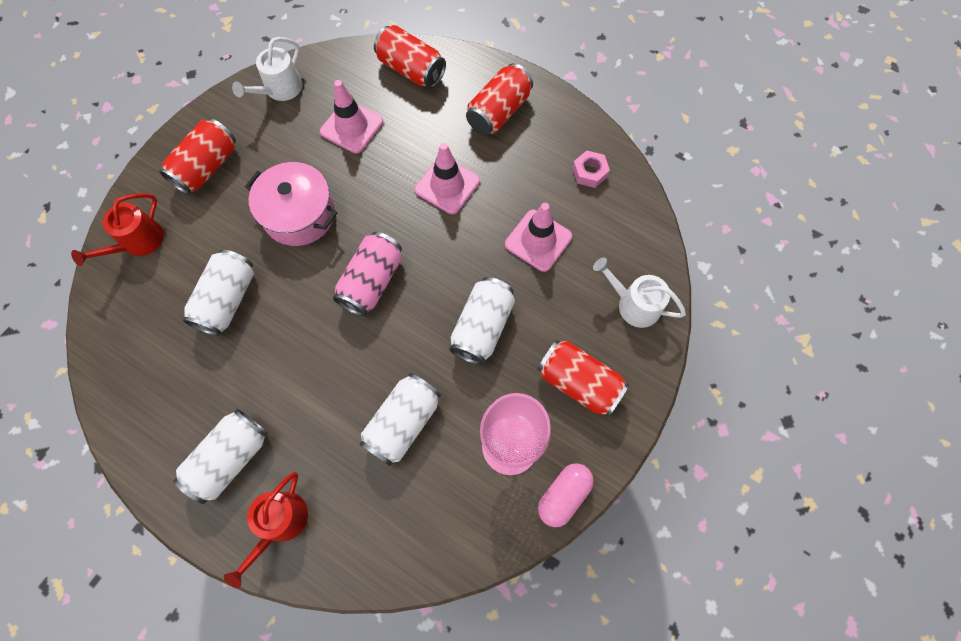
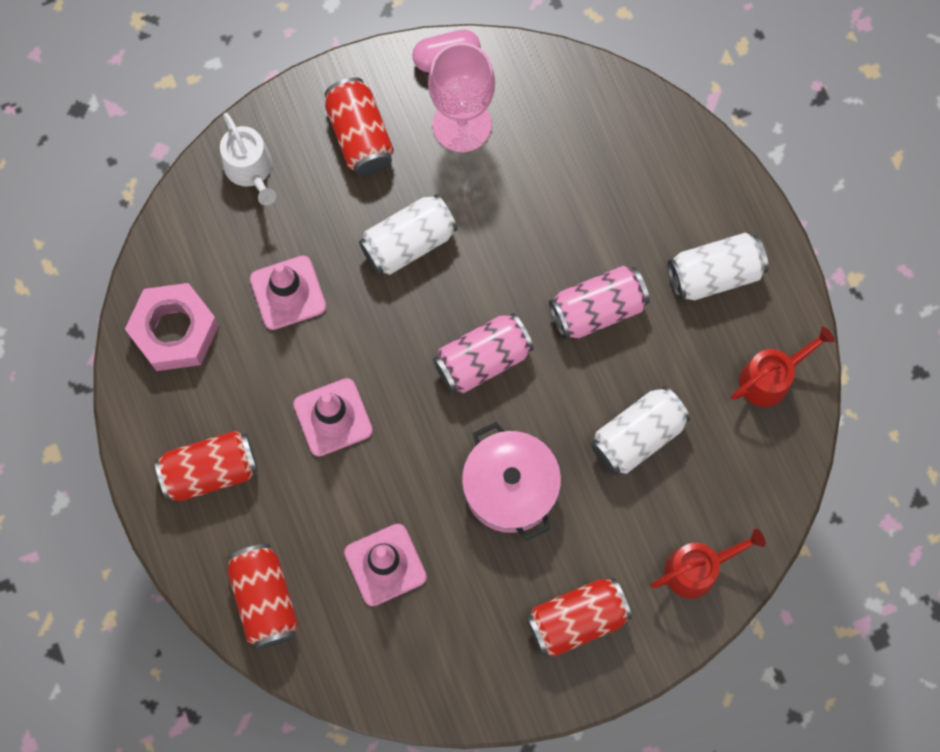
camera: 145 degrees left, 5 degrees up
red watering can [224,472,308,588] -> red watering can moved to [731,326,835,407]
white watering can [232,37,303,101] -> none
white can [360,373,441,466] -> none
pink nut [572,151,610,188] -> pink nut [125,283,219,371], size x1.91
none -> pink can [549,266,650,340]

